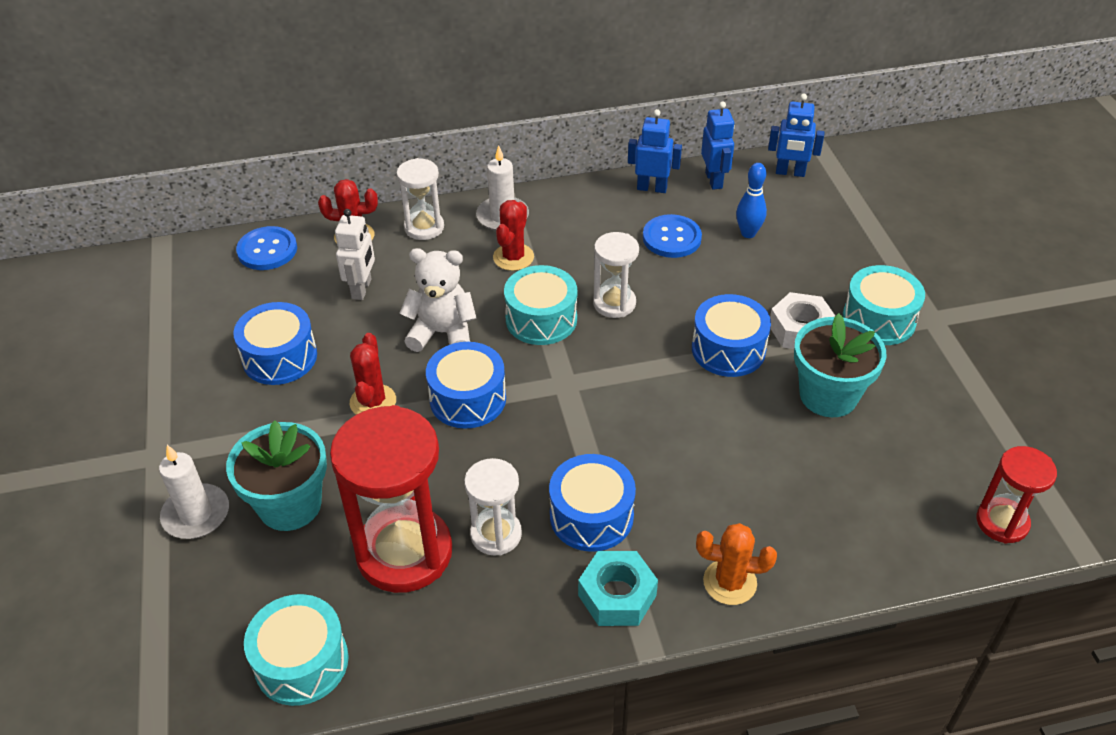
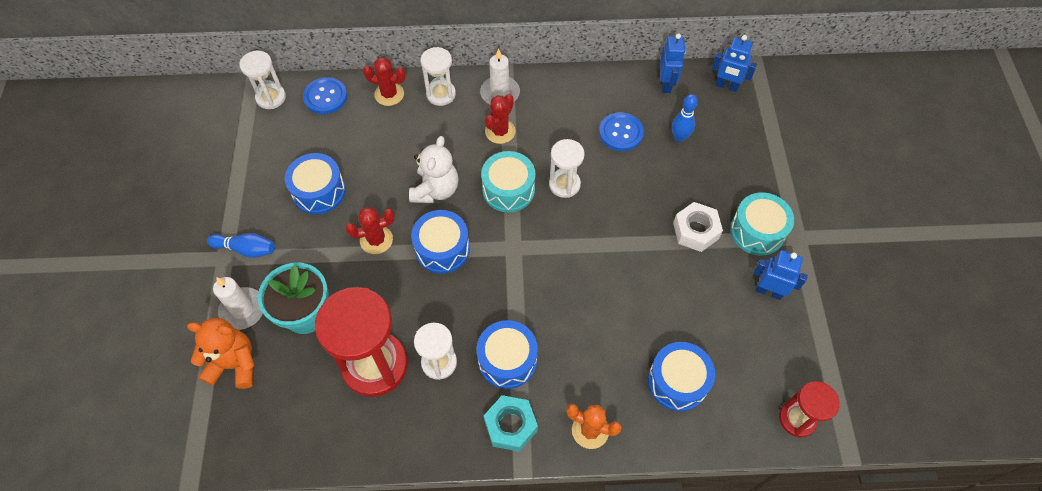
camera: 10 degrees right, 15 degrees up
turquoise drum [244,594,349,706] -> none
white robot [335,209,375,300] -> none
red cactus [350,333,396,414] -> red cactus turned 60 degrees clockwise [345,207,395,254]
white teddy bear [399,248,477,352] -> white teddy bear turned 90 degrees clockwise [409,136,458,203]
blue robot [628,109,682,193] -> blue robot moved to [753,250,808,300]
blue drum [692,294,771,377] -> blue drum moved to [648,342,715,411]
turquoise flower pot [794,313,887,417] -> none
none -> orange teddy bear [187,318,255,389]
none -> blue bowling pin [207,233,275,258]
none -> white hourglass [240,51,286,109]

